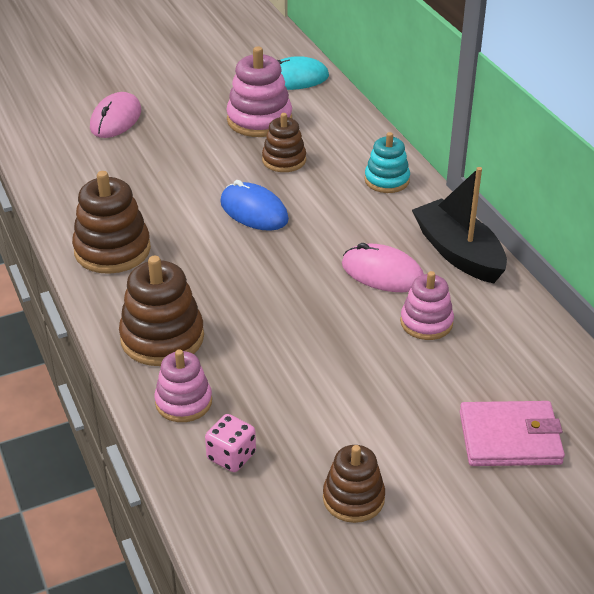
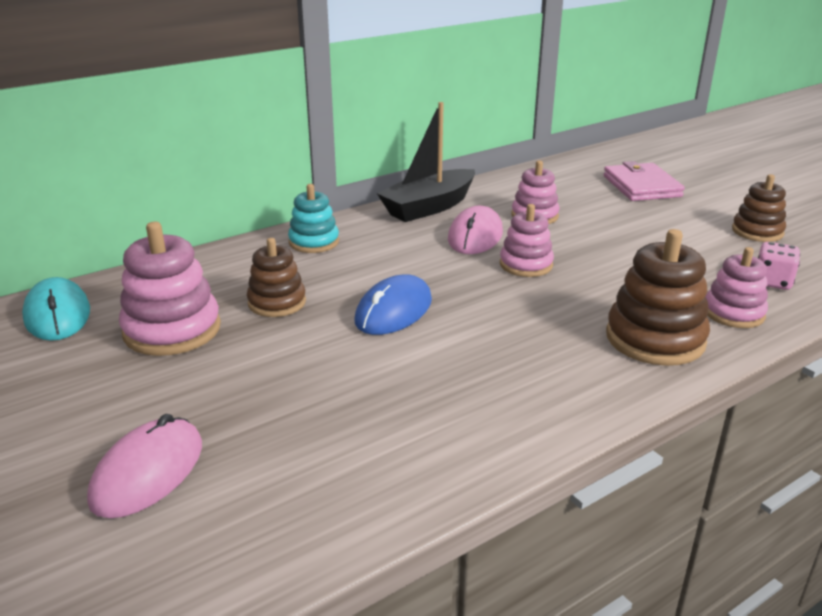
camera: 100 degrees left, 10 degrees down
brown stacking toy [72,171,151,274] -> none
pink mouse [90,92,141,138] -> pink mouse turned 75 degrees counterclockwise [87,414,202,518]
none -> pink stacking toy [500,204,554,277]

